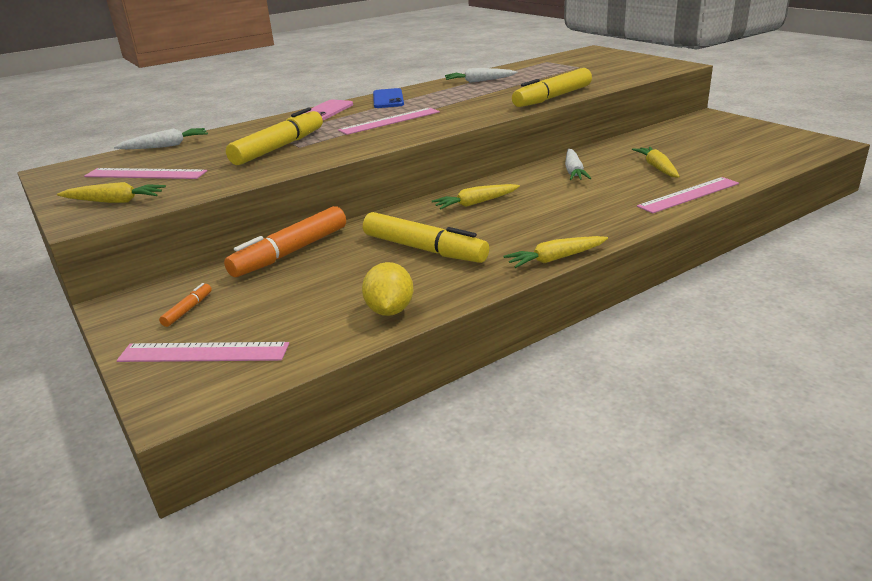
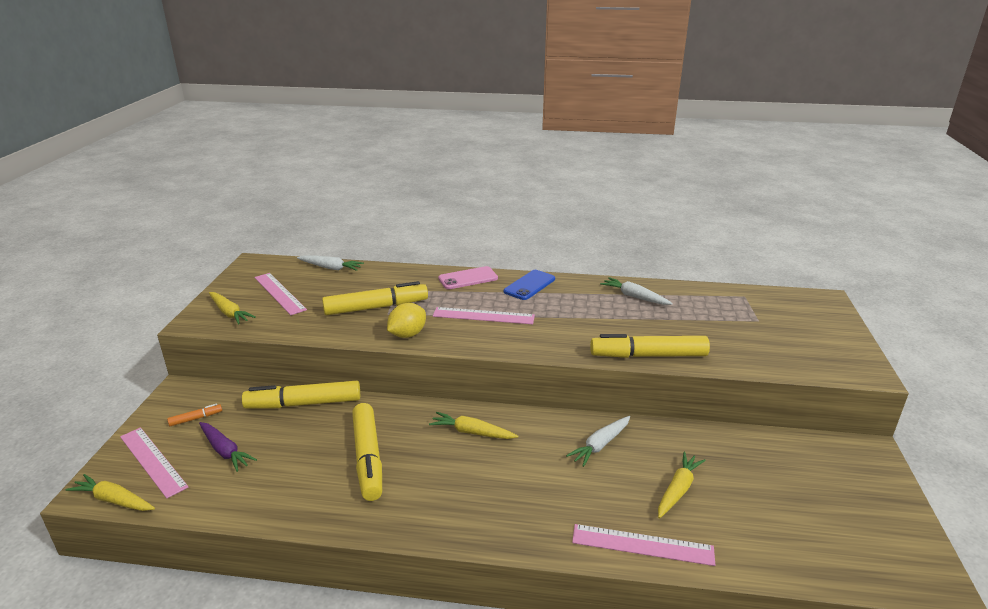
camera: 40 degrees right, 0 degrees up
orange marker [224,206,346,277] -> yellow marker [242,381,360,409]
yellow lemon [362,262,414,316] -> yellow lemon moved to [387,303,426,338]
yellow carrot [503,236,608,268] -> yellow carrot moved to [65,474,155,511]
none -> purple carrot [199,422,257,472]

